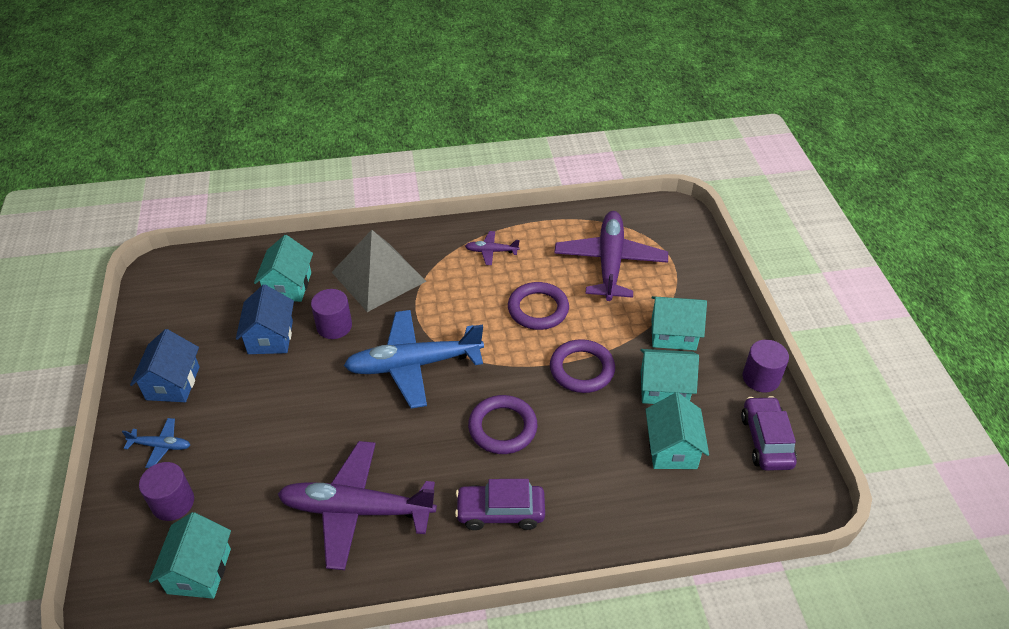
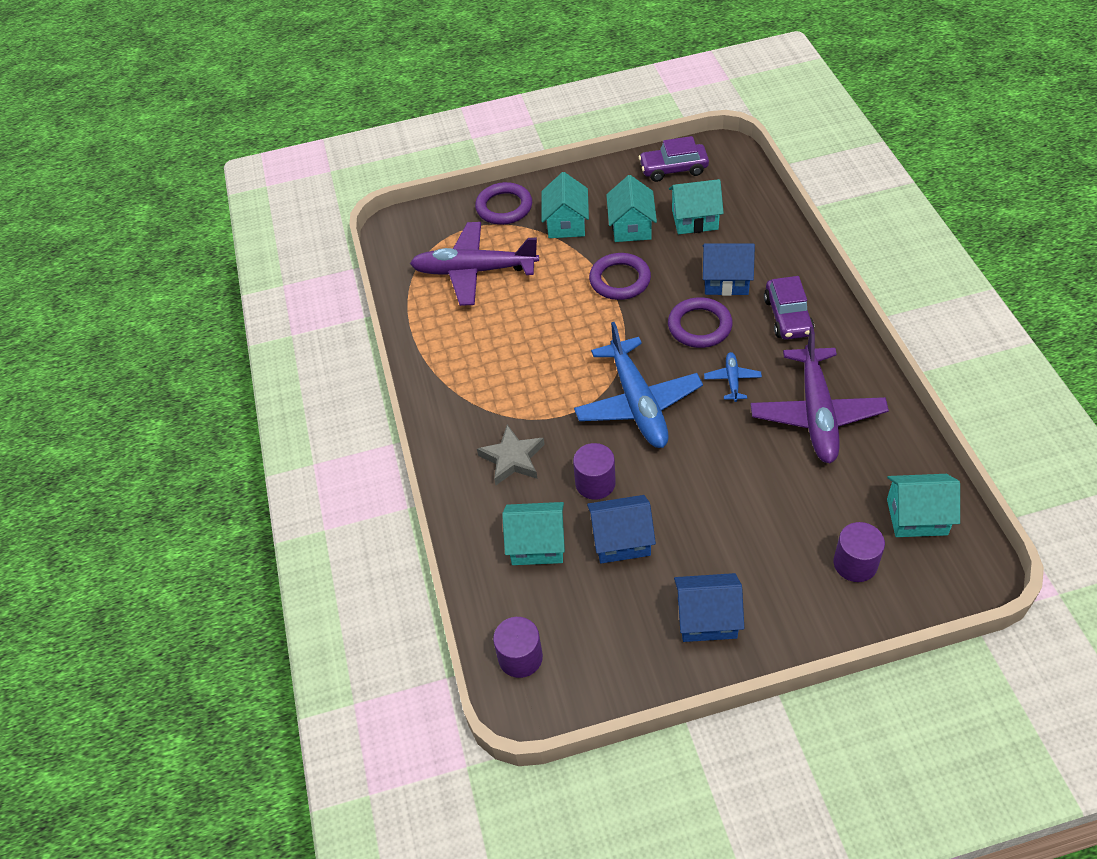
camera: 90 degrees left, 5 degrees up
blue plane [122,418,190,468] -> blue plane moved to [704,352,762,402]
grey pyramid [332,230,426,312] -> grey star [477,425,545,485]
purple plane [465,231,520,265] -> none
purple ring [508,282,569,330] -> purple ring moved to [475,182,532,225]
purple cylinder [743,340,789,392] -> purple cylinder moved to [493,617,543,678]
none -> blue house [703,243,755,296]

